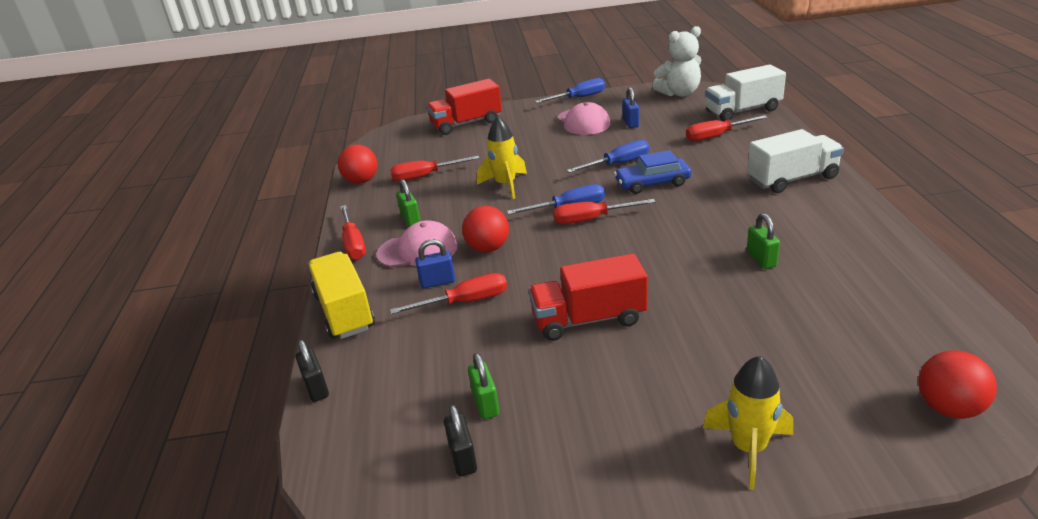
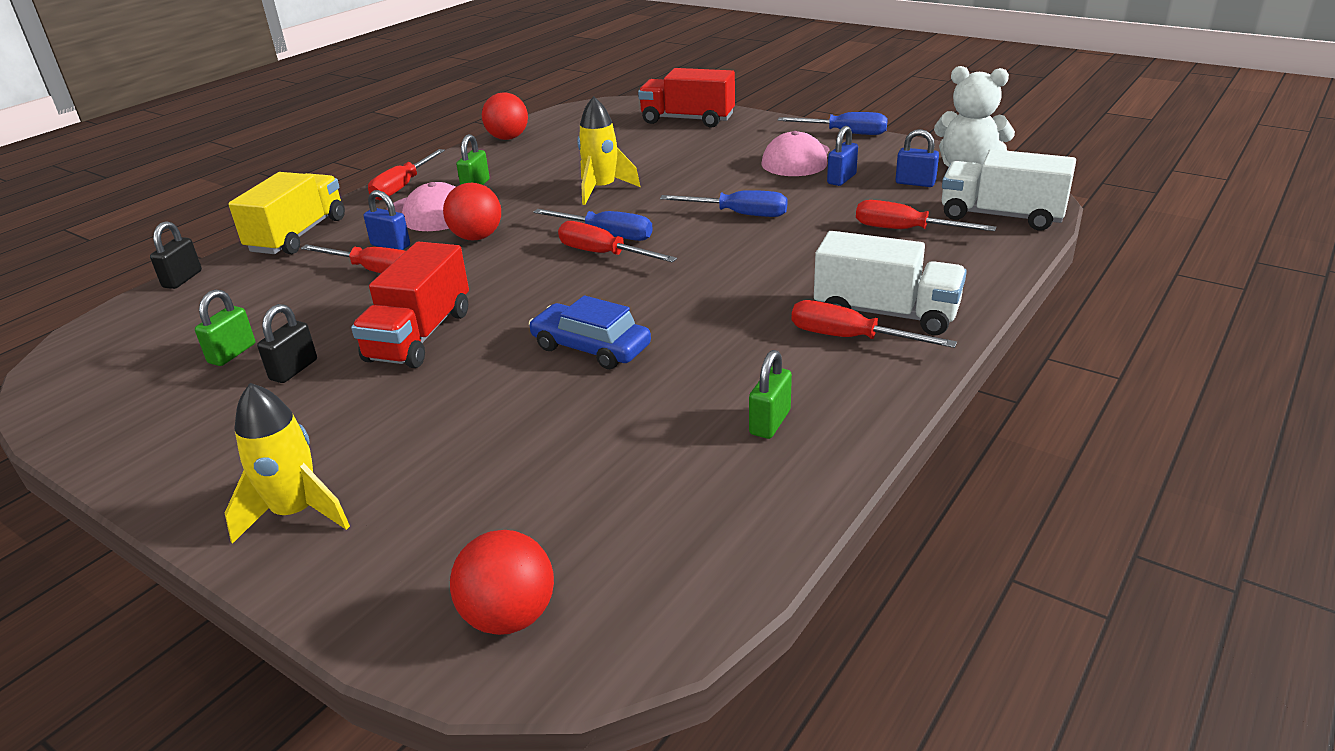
camera: 40 degrees right, 0 degrees up
red screwdriver [390,156,480,181] -> red screwdriver moved to [791,300,957,348]
black padlock [444,405,477,477] -> black padlock moved to [257,304,317,383]
red truck [528,253,648,341] -> red truck turned 105 degrees counterclockwise [351,241,469,368]
blue car [614,150,691,194] -> blue car moved to [529,295,651,369]
green padlock [747,213,780,269] -> green padlock moved to [749,350,792,439]
none -> blue padlock [895,129,939,187]

